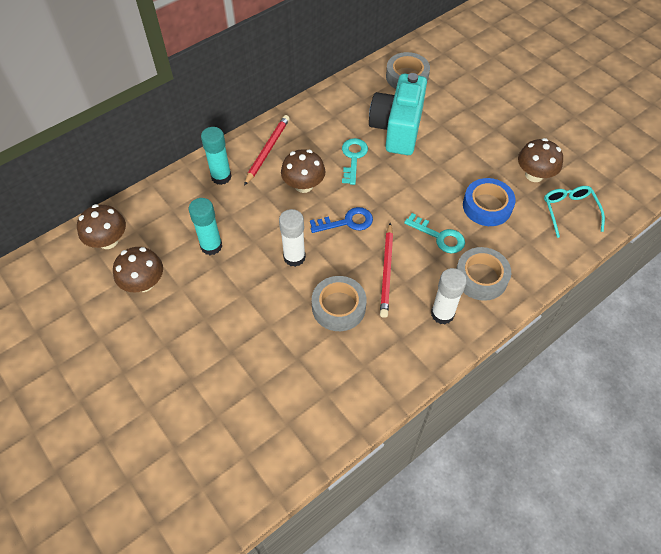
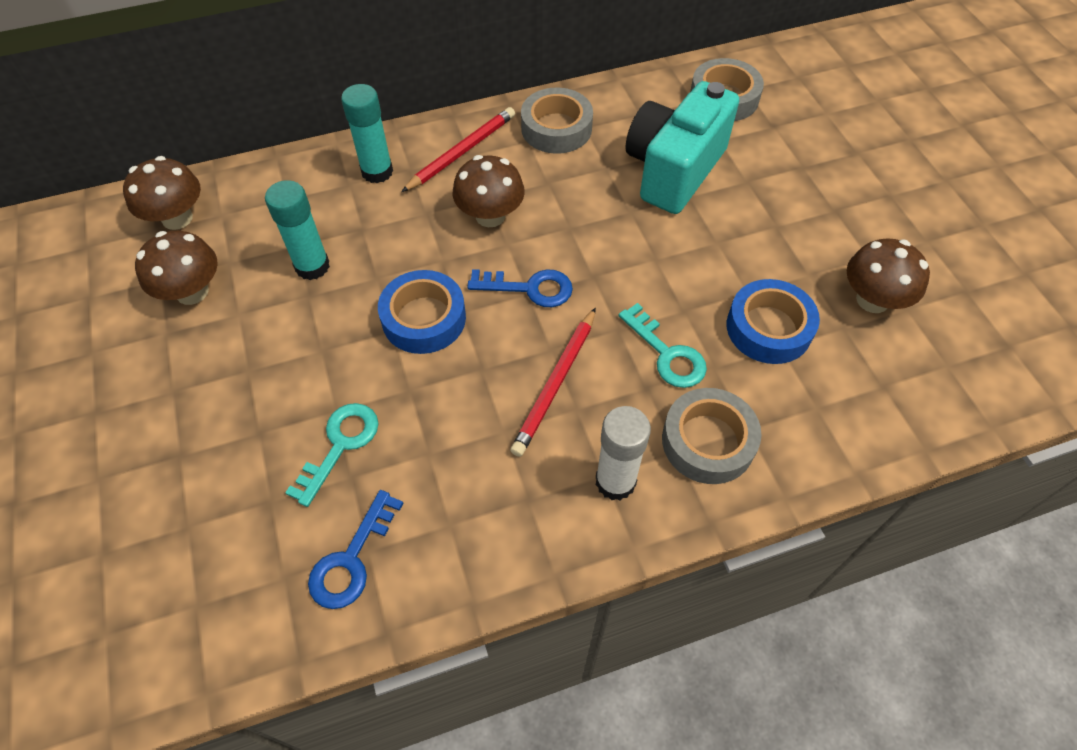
camera: 20 degrees right, 0 degrees up
white glue stick [279,209,306,267] -> blue tape [378,270,466,354]
grey tape [312,276,367,331] -> grey tape moved to [521,88,593,154]
turquoise key [342,138,368,185] -> turquoise key moved to [285,403,379,507]
turquoise glasses [544,186,605,238] -> none
none -> blue key [308,490,403,609]

